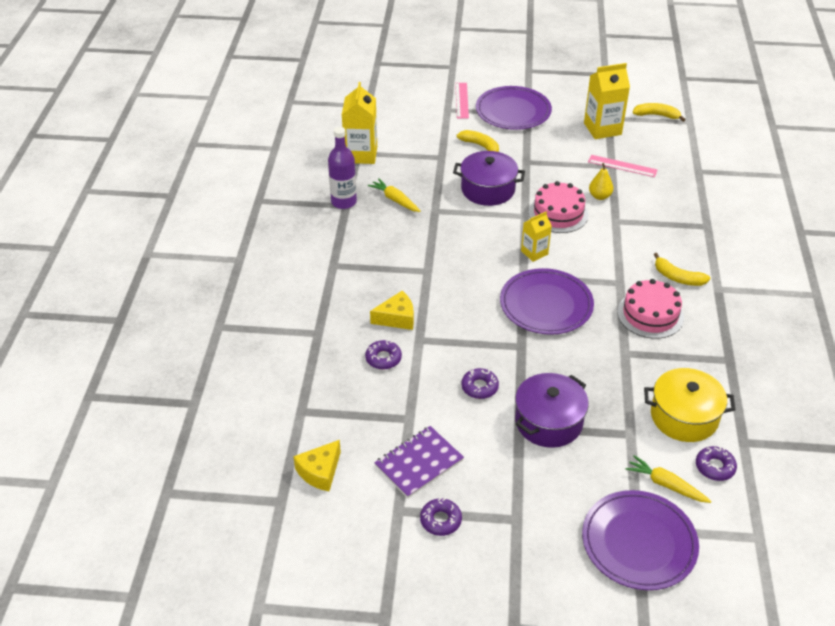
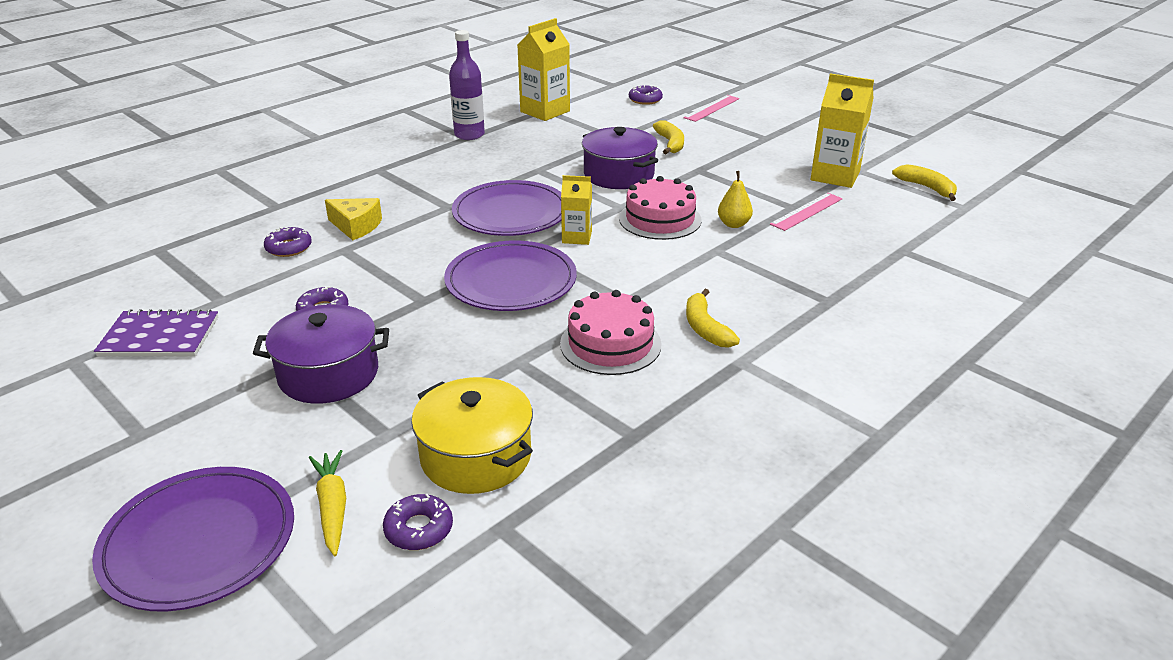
camera: 40 degrees right, 10 degrees down
yellow cheese [293,440,341,491] -> none
yellow carrot [368,178,421,212] -> none
purple donut [420,498,462,536] -> purple donut moved to [629,85,663,105]
purple plate [476,86,552,130] -> purple plate moved to [452,180,561,236]
pink ruler [588,155,657,177] -> pink ruler turned 75 degrees clockwise [770,193,843,231]

